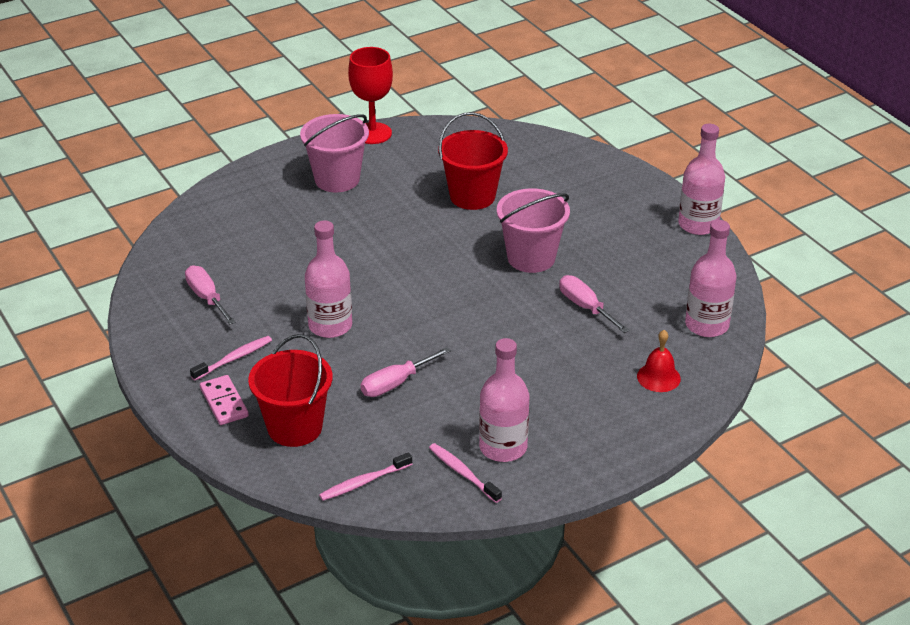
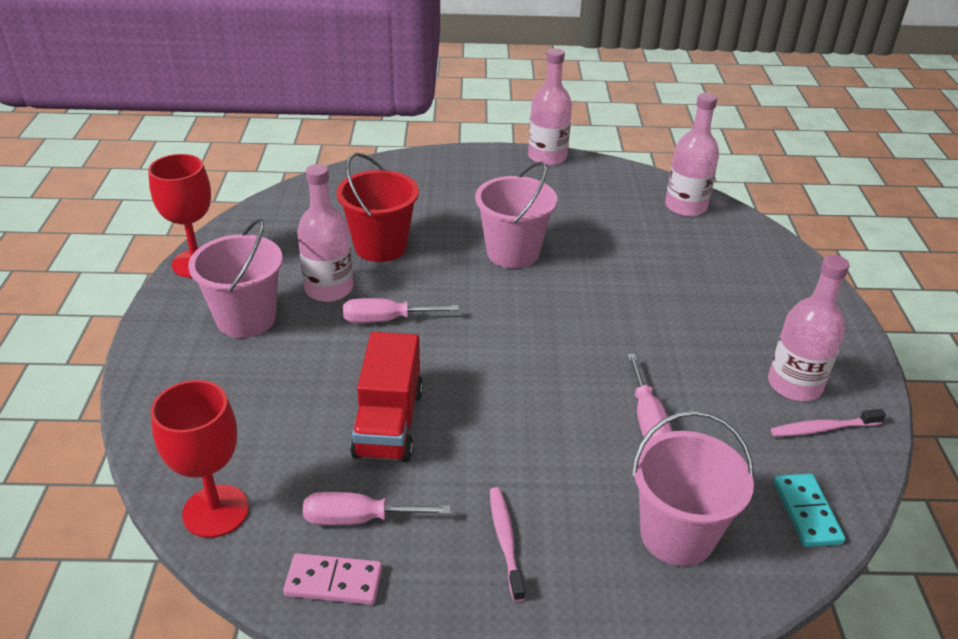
camera: 60 degrees left, 0 degrees up
pink domino [200,375,249,425] -> pink domino moved to [283,553,382,605]
red bucket [248,334,333,447] -> pink bucket [631,411,754,566]
pink bottle [305,221,352,338] -> pink bottle moved to [297,164,353,302]
pink toothbrush [319,452,412,501] -> turquoise domino [774,473,845,547]
pink screwdriver [559,275,629,333] -> pink screwdriver moved to [343,298,459,323]
red bell [637,330,681,392] -> none
none -> red goblet [151,380,249,538]
none -> red truck [350,332,423,462]

